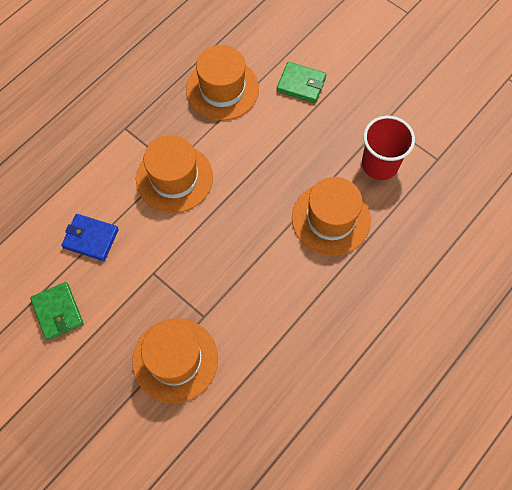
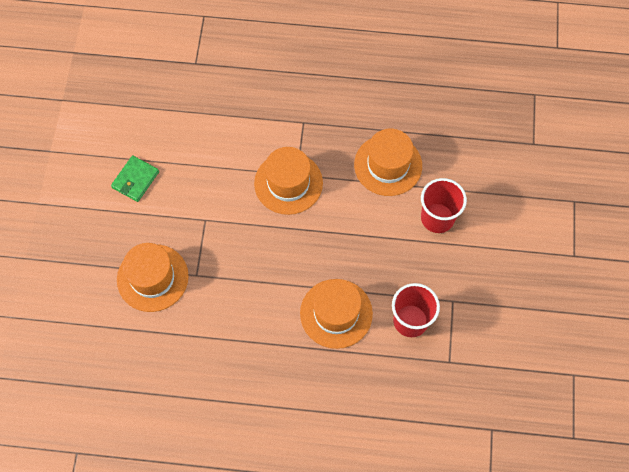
camera: 55 degrees right, 0 degrees up
blue wallet [61,214,119,261] -> none
green wallet [277,62,326,103] -> red cup [421,178,467,233]

